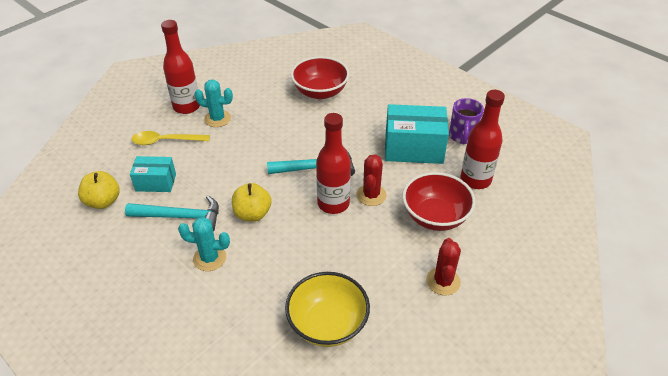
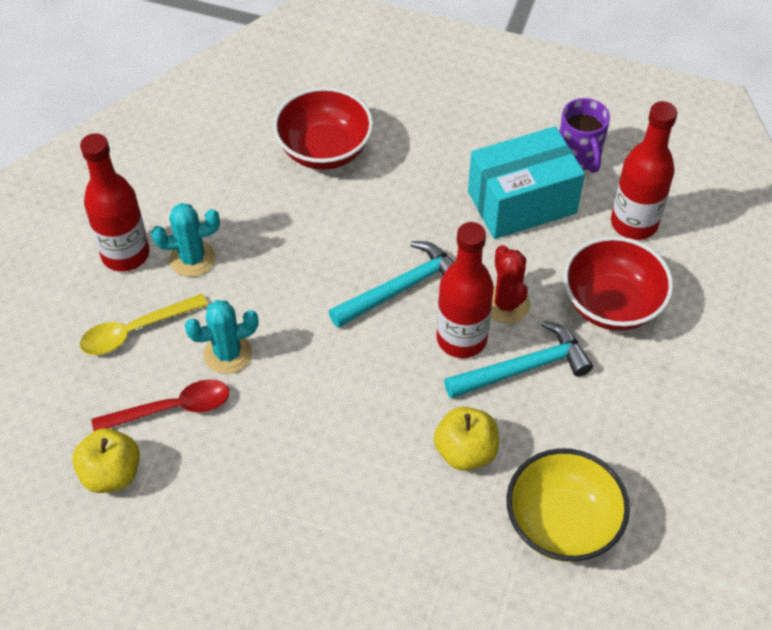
camera: 25 degrees left, 10 degrees up
turquoise hammer [125,195,219,231] -> turquoise hammer moved to [444,321,593,399]
turquoise box [130,156,176,192] -> red spoon [92,379,229,431]
turquoise cactus [178,217,230,271] -> turquoise cactus moved to [185,300,259,374]
yellow apple [232,183,271,222] -> yellow apple moved to [434,407,499,471]
red cactus [426,238,461,295] -> none

